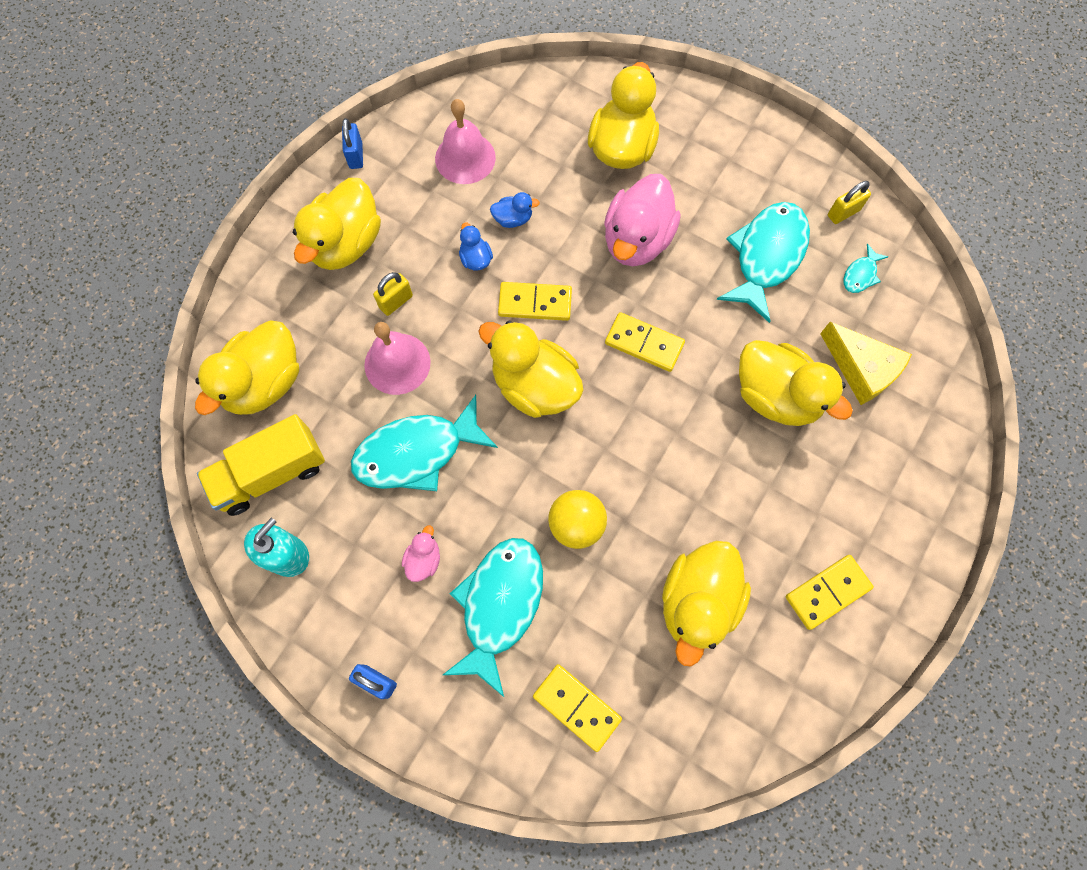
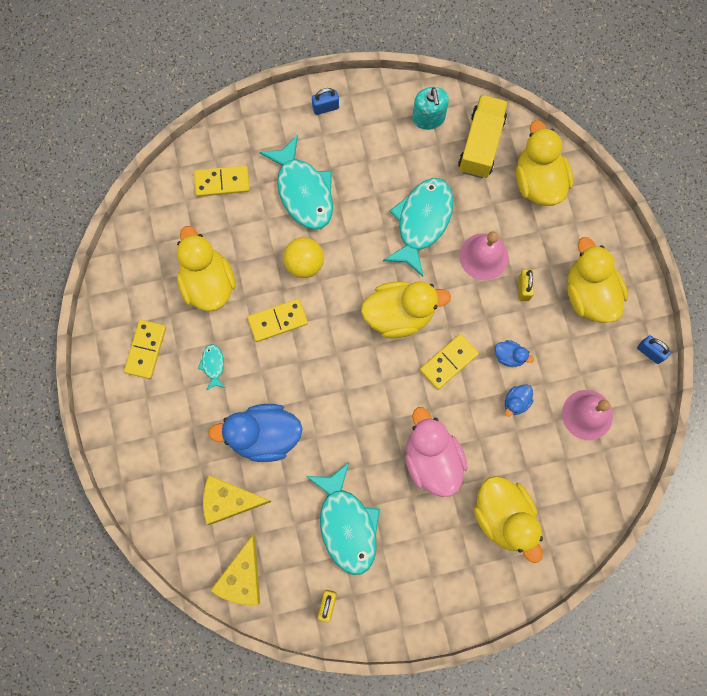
camera: 135 degrees right, 5 degrees up
pink duck [402,525,440,582] -> none
yellow domino [605,312,685,372] -> yellow domino moved to [247,299,308,342]
yellow duck [739,340,853,426] -> blue duck [208,404,303,462]
turquoise fish [844,244,889,293] -> turquoise fish moved to [198,344,226,390]
none -> yellow cheese [210,535,260,605]

